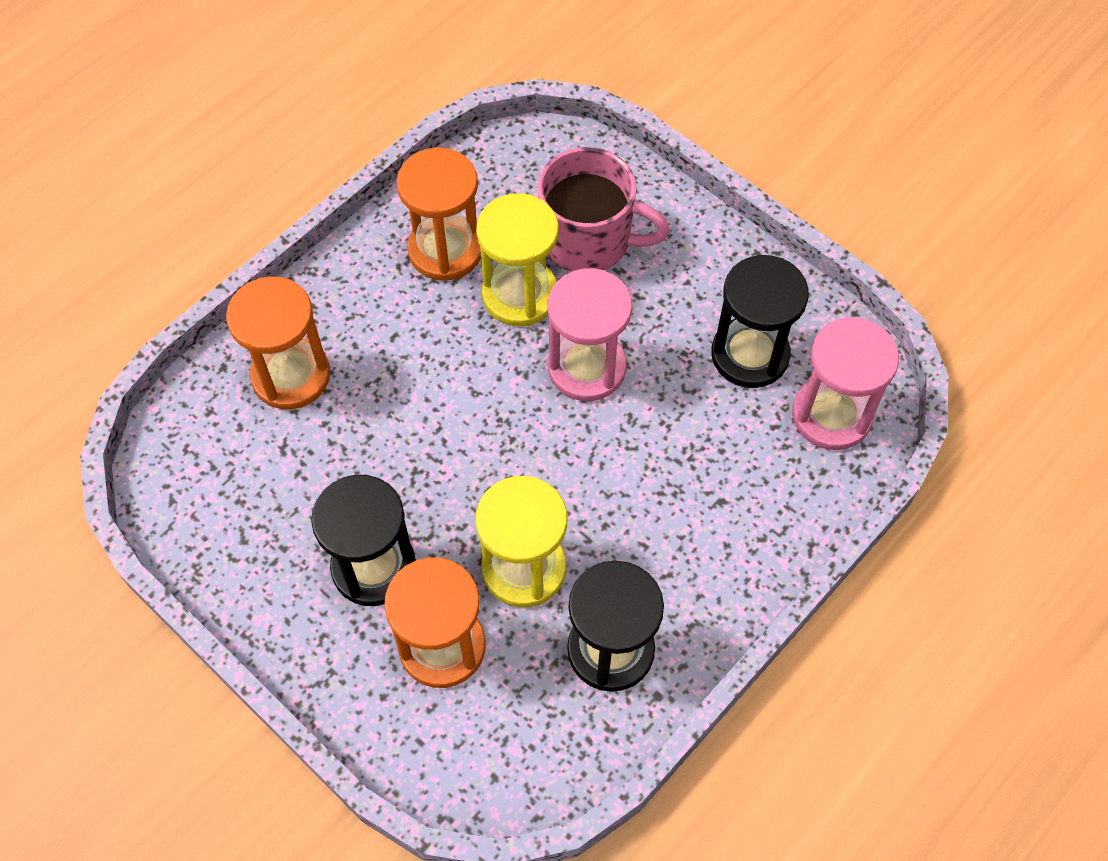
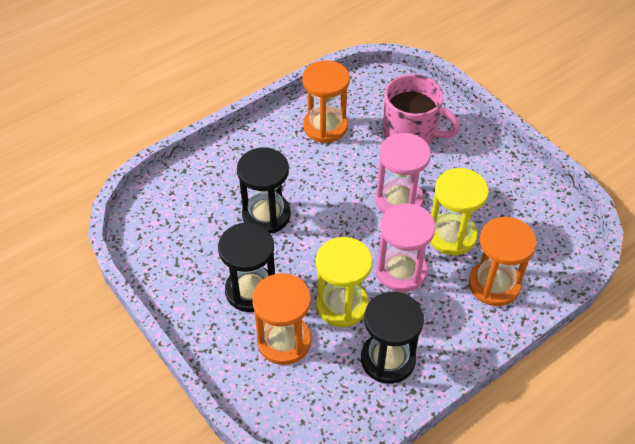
camera: 10 degrees right, 10 degrees down
orange hourglass [226,277,330,409] -> orange hourglass moved to [469,217,537,306]
yellow hourglass [476,193,559,327] -> yellow hourglass moved to [430,168,489,255]
black hourglass [711,255,809,388] -> black hourglass moved to [237,148,291,234]
pink hourglass [792,317,899,450] -> pink hourglass moved to [376,203,435,292]

